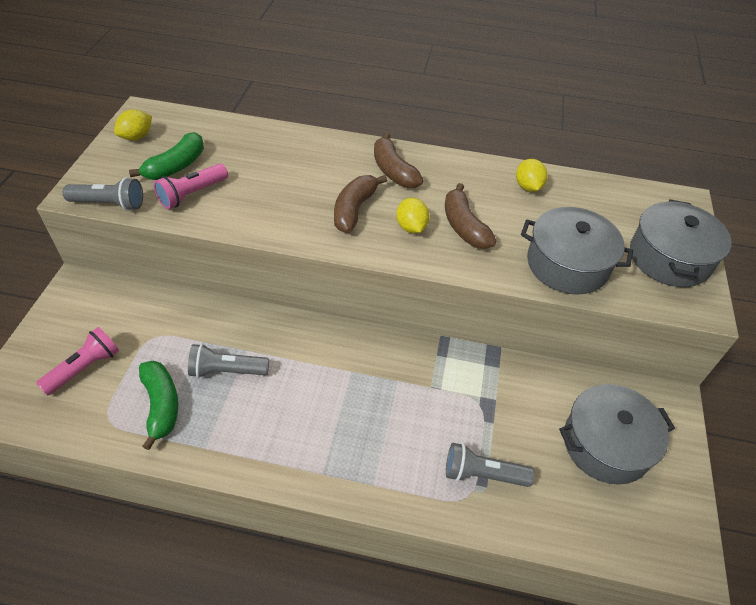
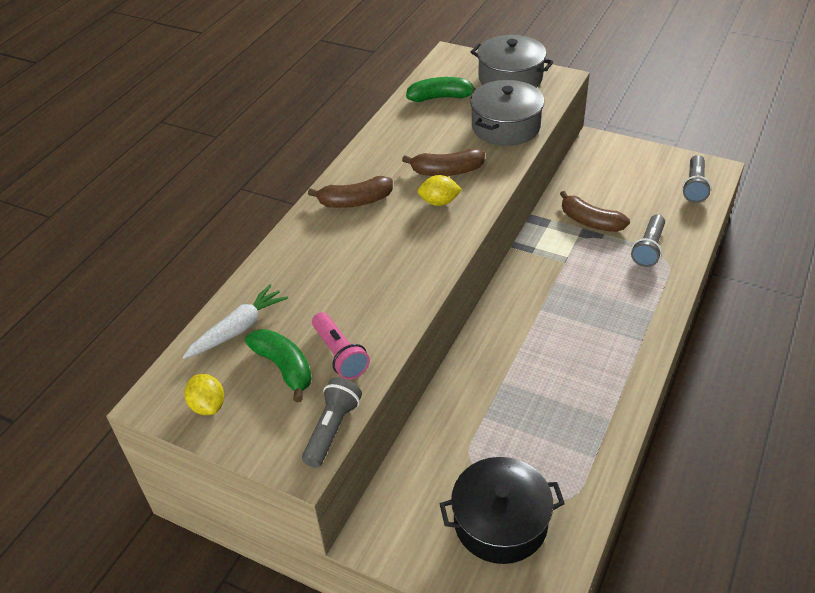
camera: 70 degrees left, 5 degrees down
pink flashlight [36,327,119,396] -> black pot [440,457,565,564]
green banana [139,361,178,450] -> green banana moved to [406,77,476,102]
grey flashlight [188,344,269,378] -> grey flashlight moved to [682,155,711,203]
brown banana [334,175,387,233] -> brown banana moved to [560,191,630,232]
yellow lemon [516,159,548,192] -> none
grey pot [559,384,675,484] -> none
none -> white carrot [182,284,288,359]

